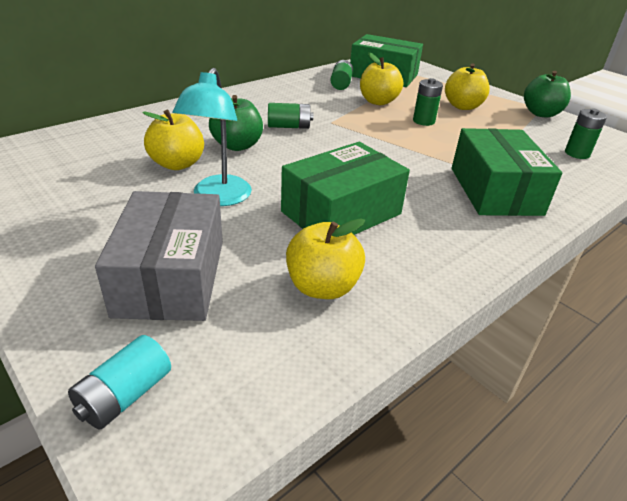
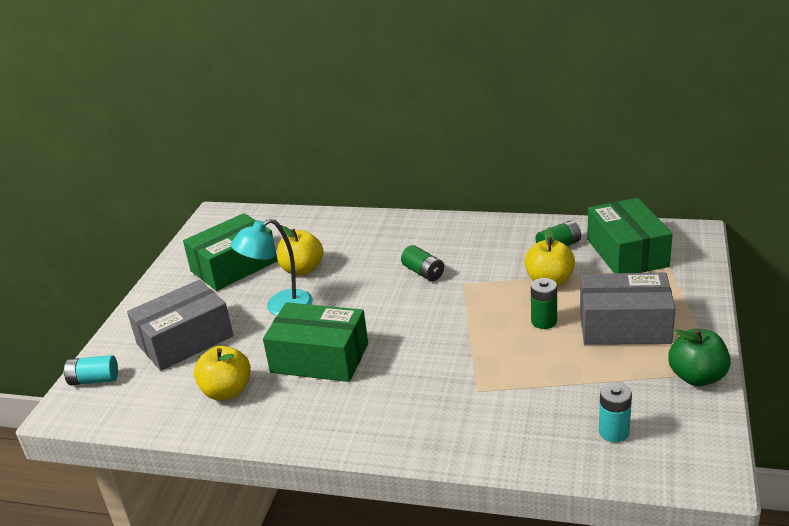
camera: 60 degrees right, 5 degrees down
green apple [209,95,263,151] -> none
yellow apple [445,64,490,110] -> grey box [580,273,676,345]
green box [452,128,562,216] -> green box moved to [183,213,277,291]
green battery [565,108,607,159] -> turquoise battery [599,382,632,442]

